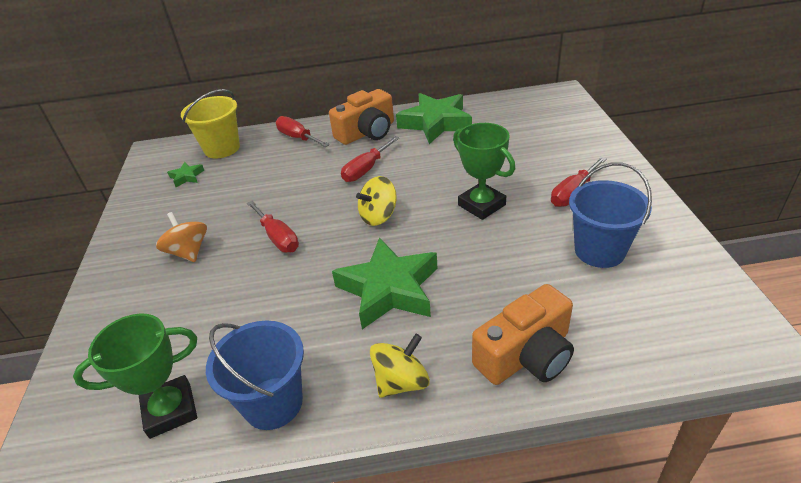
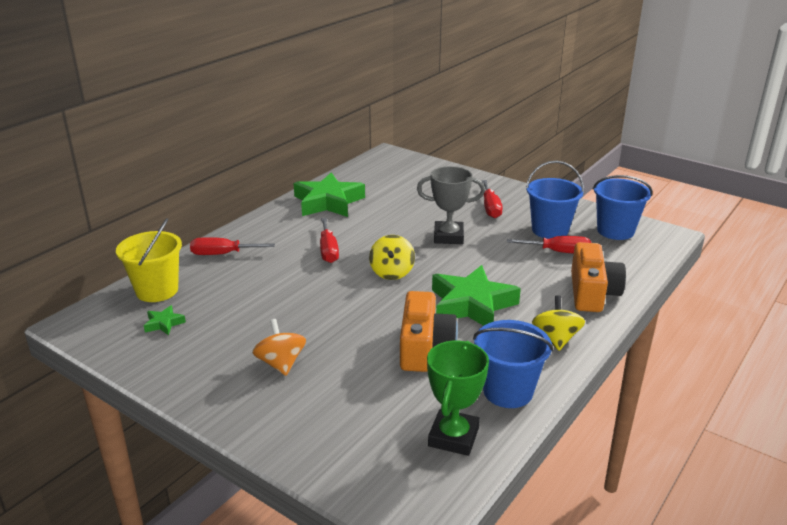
camera: 50 degrees left, 10 degrees down
orange spinning top [156,212,207,262] -> orange spinning top turned 60 degrees clockwise [252,319,306,376]
red screwdriver [247,201,299,253] -> red screwdriver moved to [507,236,591,254]
orange camera [329,89,394,145] -> orange camera moved to [400,291,458,372]
green trophy [453,123,515,220] -> grey trophy [417,166,485,244]
none -> blue bucket [593,175,653,240]

